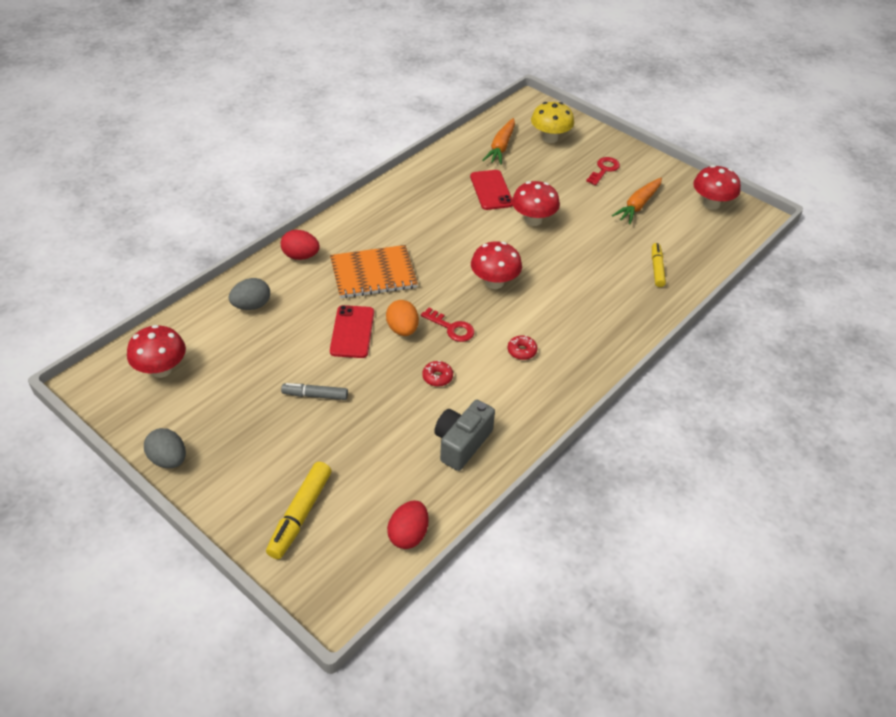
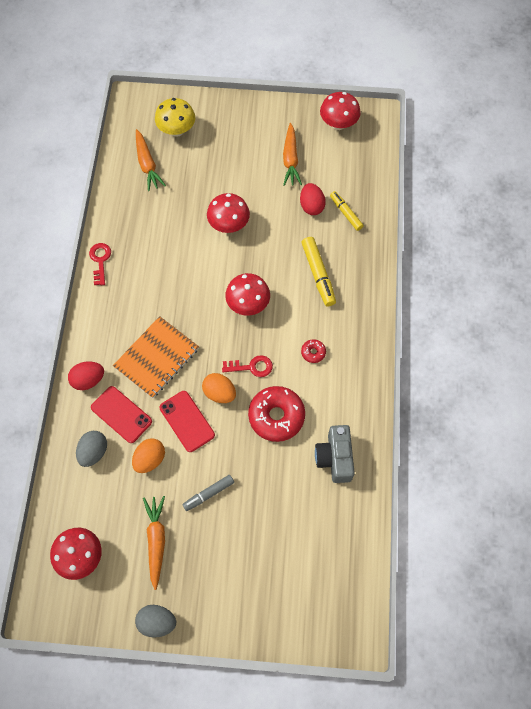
camera: 35 degrees left, 20 degrees up
yellow marker [266,462,332,559] -> yellow marker moved to [302,237,336,306]
red egg [387,500,429,549] -> red egg moved to [300,183,326,215]
red donut [422,361,453,387] -> red donut [248,386,305,442], size x2.20
red phone [470,170,513,210] -> red phone moved to [91,386,152,443]
red key [586,157,620,185] -> red key moved to [89,243,111,286]
none -> orange egg [132,438,165,473]
none -> orange carrot [143,496,165,590]

